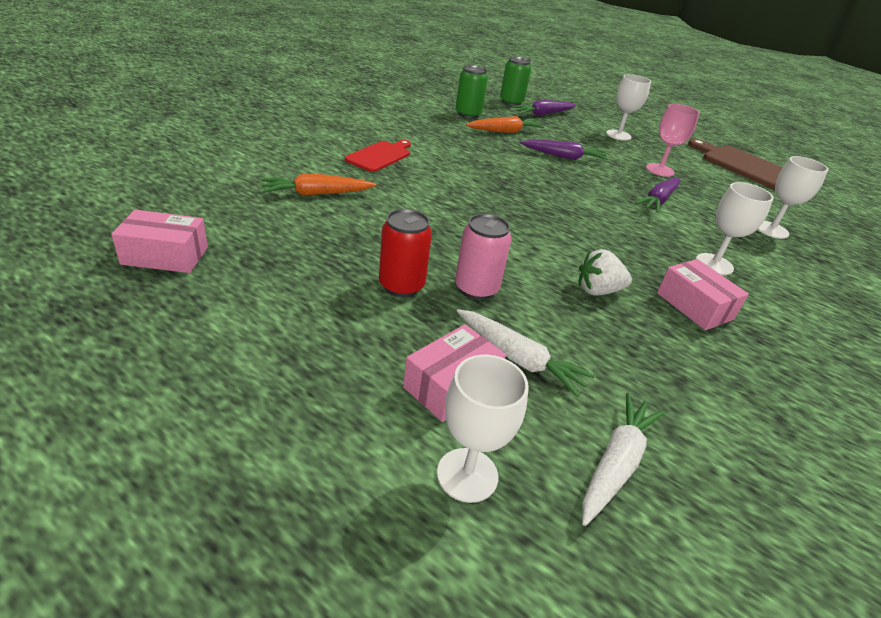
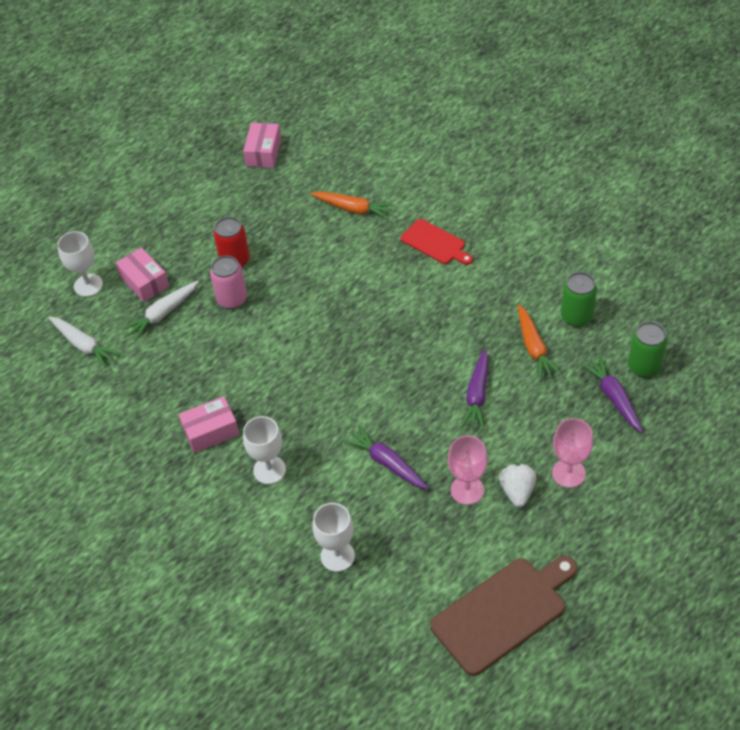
camera: 105 degrees right, 15 degrees up
orange carrot [261,174,376,196] -> orange carrot turned 120 degrees clockwise [310,192,395,220]
white strawberry [579,249,632,296] -> white strawberry moved to [499,463,537,507]
white goblet [606,74,651,141] -> pink goblet [552,418,593,488]

